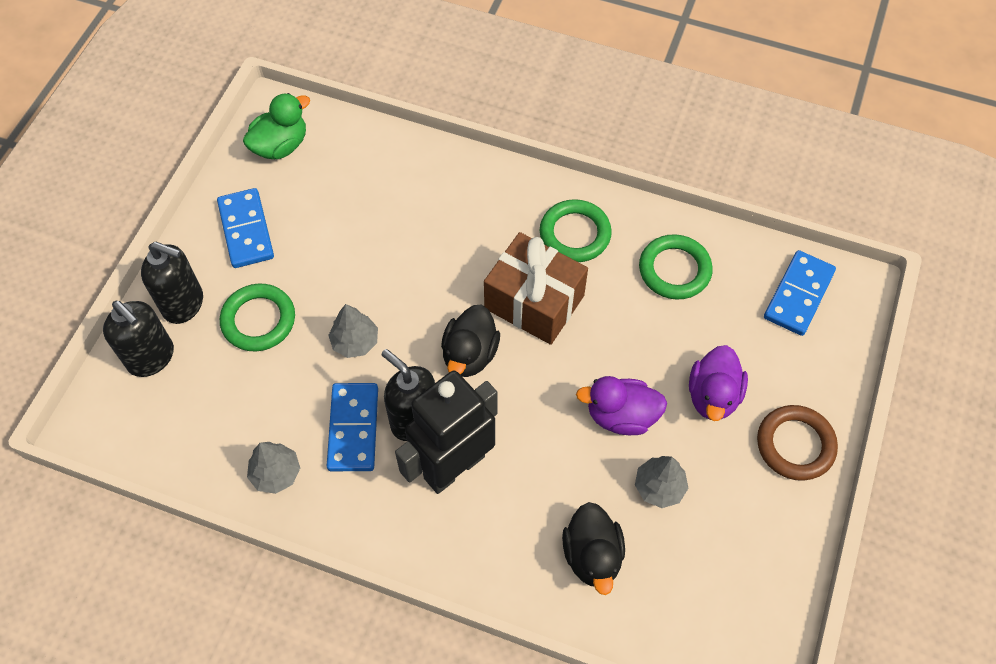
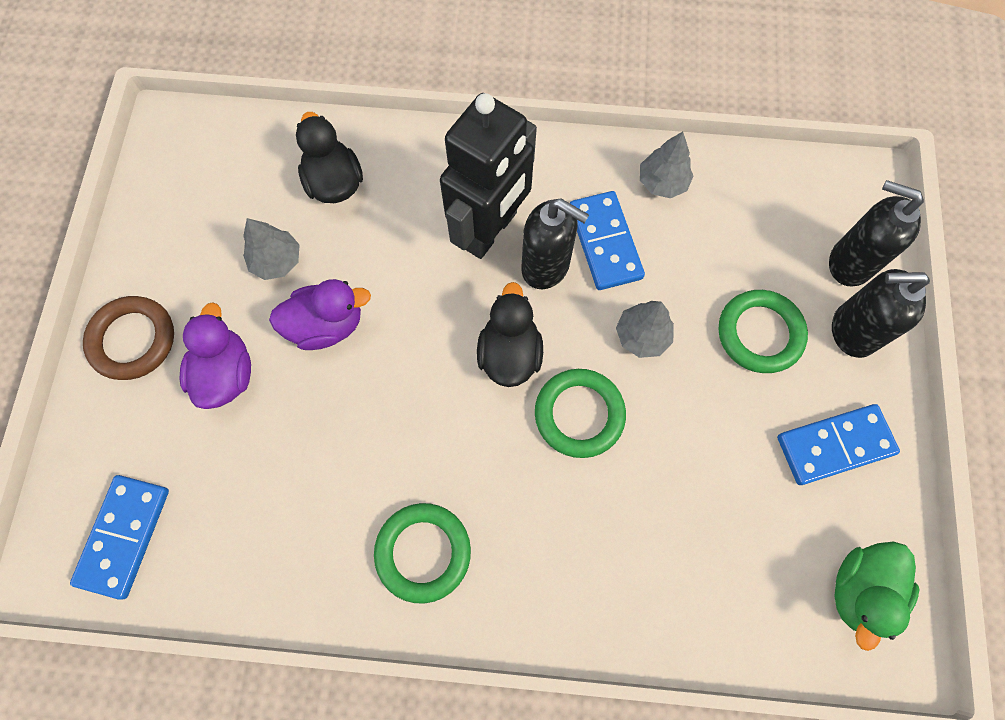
camera: 165 degrees right, 10 degrees up
blue domino [217,188,274,268] -> blue domino turned 75 degrees counterclockwise [777,404,900,485]
brown gift [484,232,588,345] -> none
green ring [639,234,713,300] -> green ring moved to [535,369,626,458]

